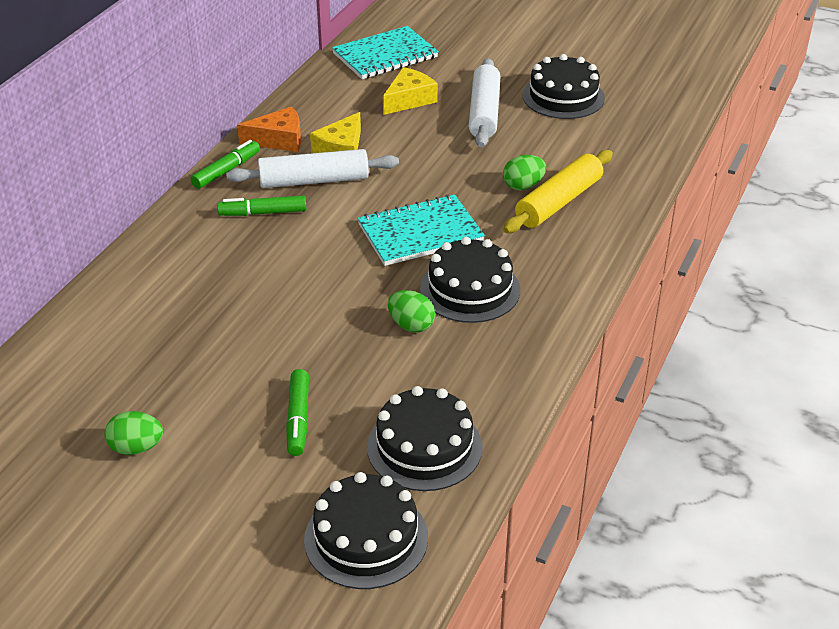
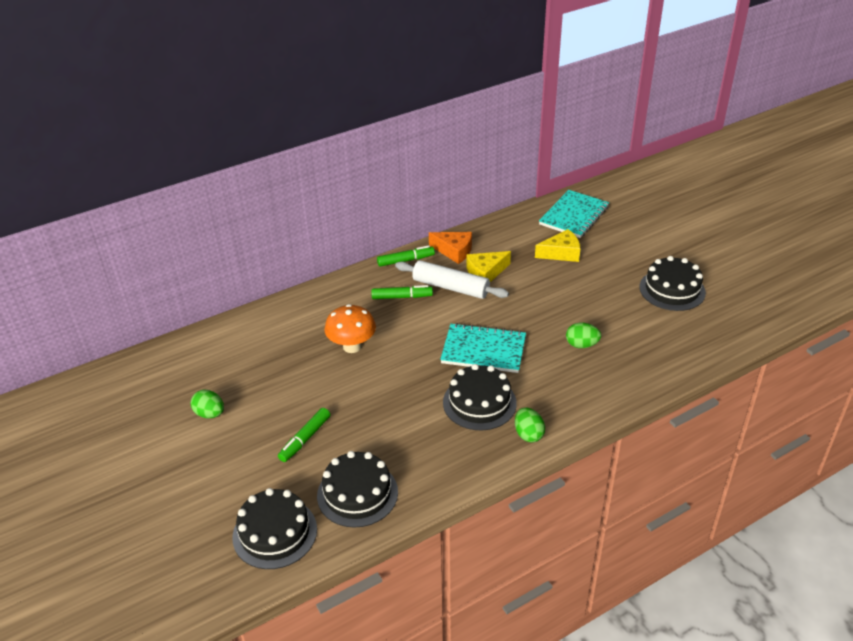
camera: 35 degrees right, 0 degrees up
green marker [217,196,307,216] -> green marker turned 150 degrees clockwise [371,285,433,299]
turquoise notebook [332,26,439,79] -> turquoise notebook turned 60 degrees counterclockwise [539,190,609,238]
green egg [388,290,435,332] -> green egg moved to [515,407,545,442]
white rolling pin [469,58,500,147] -> none
yellow rolling pin [503,150,613,233] -> none
none -> orange mushroom [324,304,376,353]

